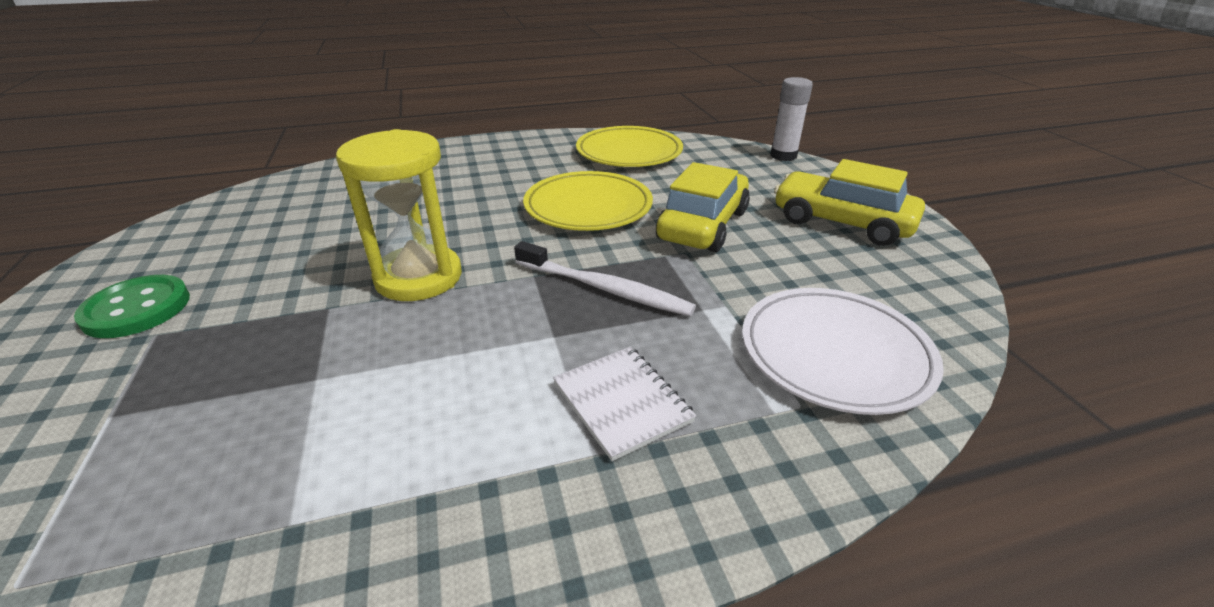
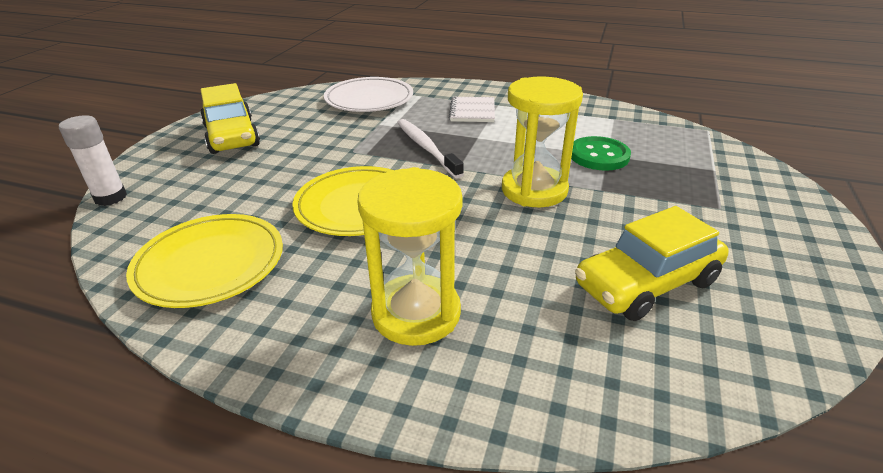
camera: 145 degrees left, 0 degrees up
green button [74,275,190,338] -> green button moved to [571,136,631,171]
yellow car [656,162,750,252] -> yellow car moved to [575,206,729,321]
none -> yellow hourglass [358,167,463,346]

